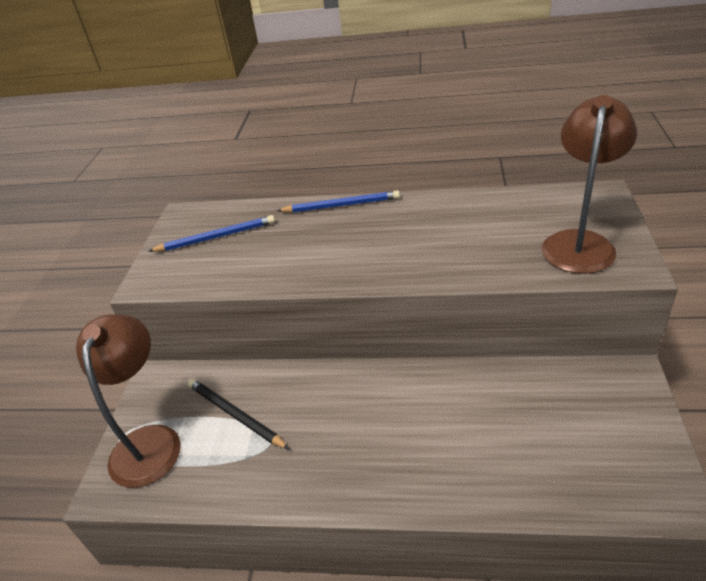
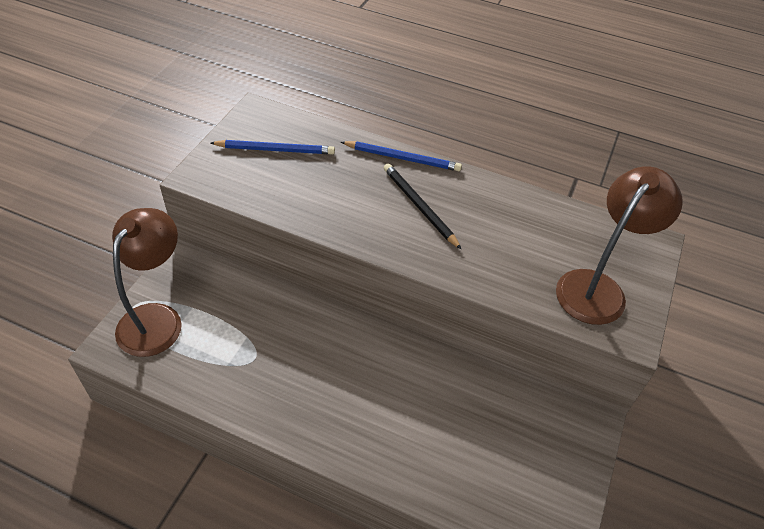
camera: 10 degrees right, 10 degrees up
black pencil [188,379,289,449] -> black pencil moved to [384,163,462,250]

